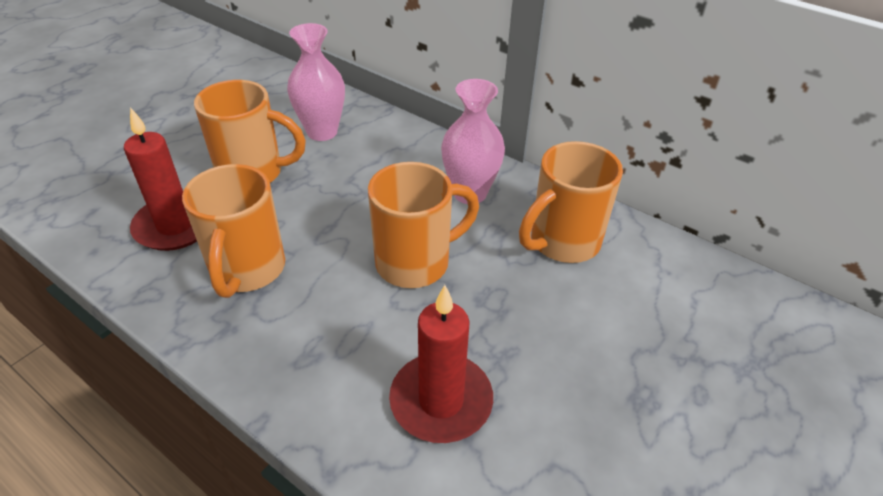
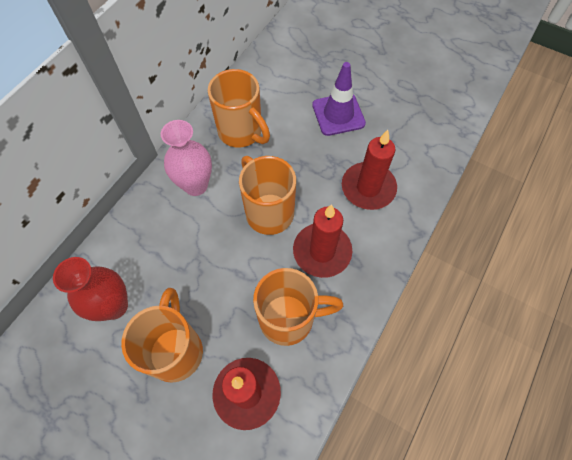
camera: 95 degrees left, 20 degrees up
pink vase [287,23,345,141] -> red vase [53,257,128,321]
none -> red candle [293,204,352,278]
none -> purple traffic cone [312,62,366,136]

